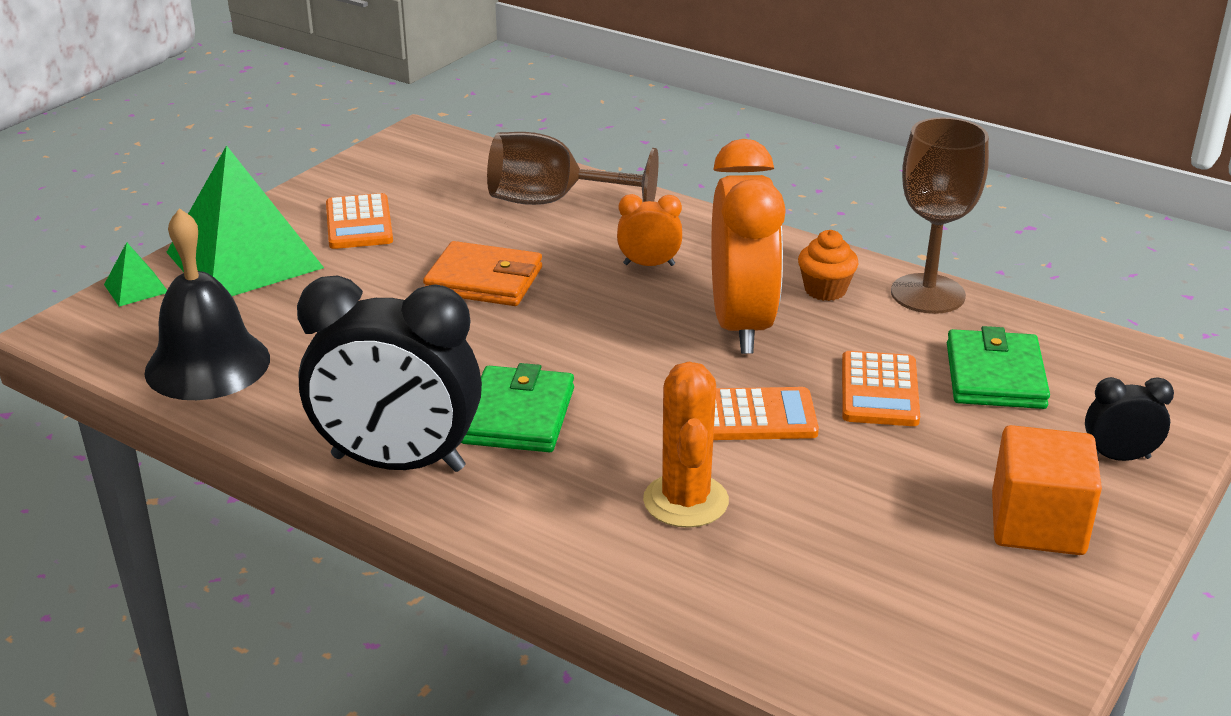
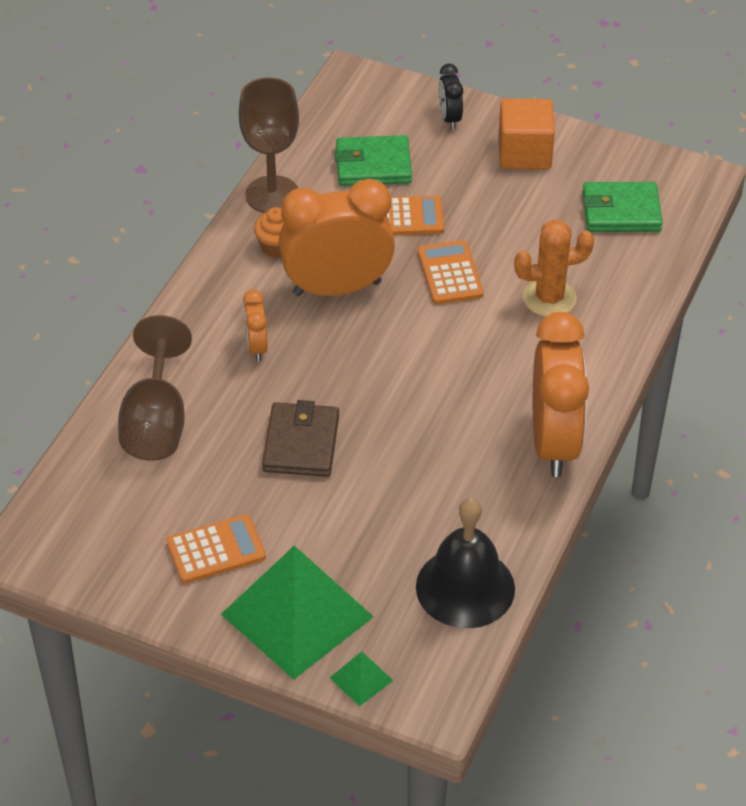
camera: 100 degrees left, 15 degrees up
black clock [297,275,482,472] -> orange clock [533,312,589,477]
orange wallet [423,241,542,306] -> brown wallet [262,400,339,477]
green wallet [461,363,574,452] -> green wallet moved to [583,182,663,232]

